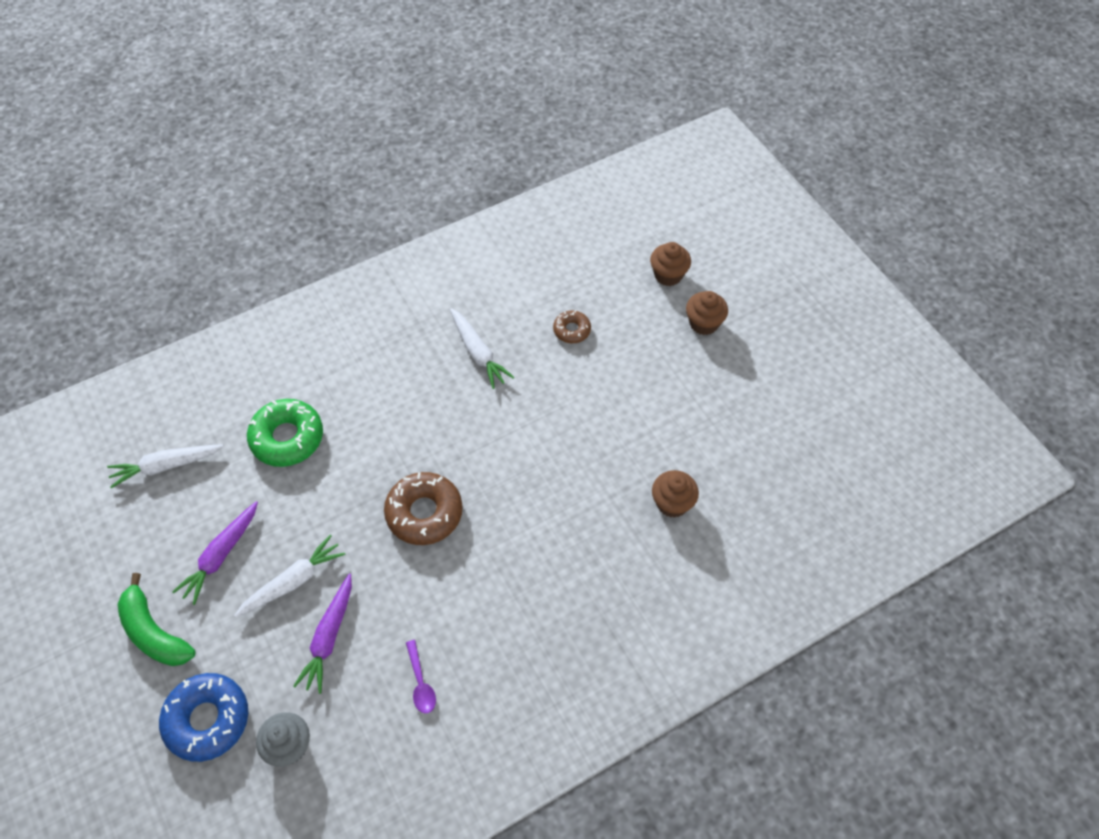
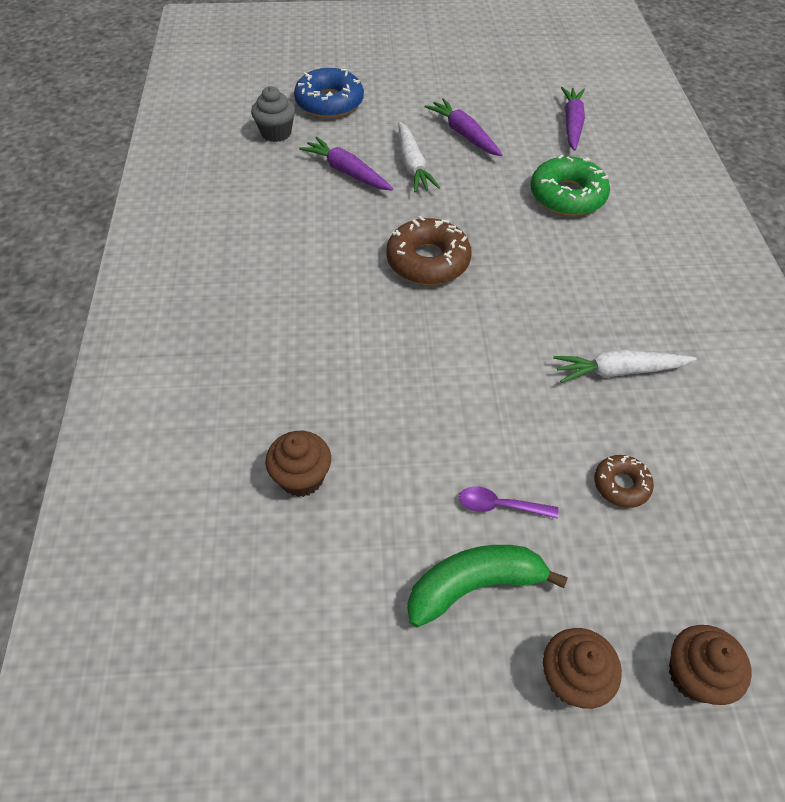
camera: 115 degrees right, 5 degrees down
white carrot [107,444,224,488] -> purple carrot [561,87,585,151]
green banana [118,573,195,666] -> green banana moved to [407,545,568,627]
purple spoon [406,640,436,713] -> purple spoon moved to [459,486,558,519]

